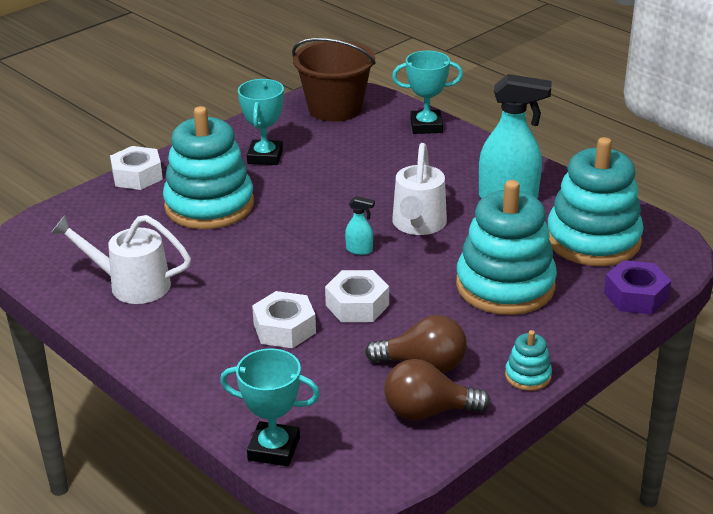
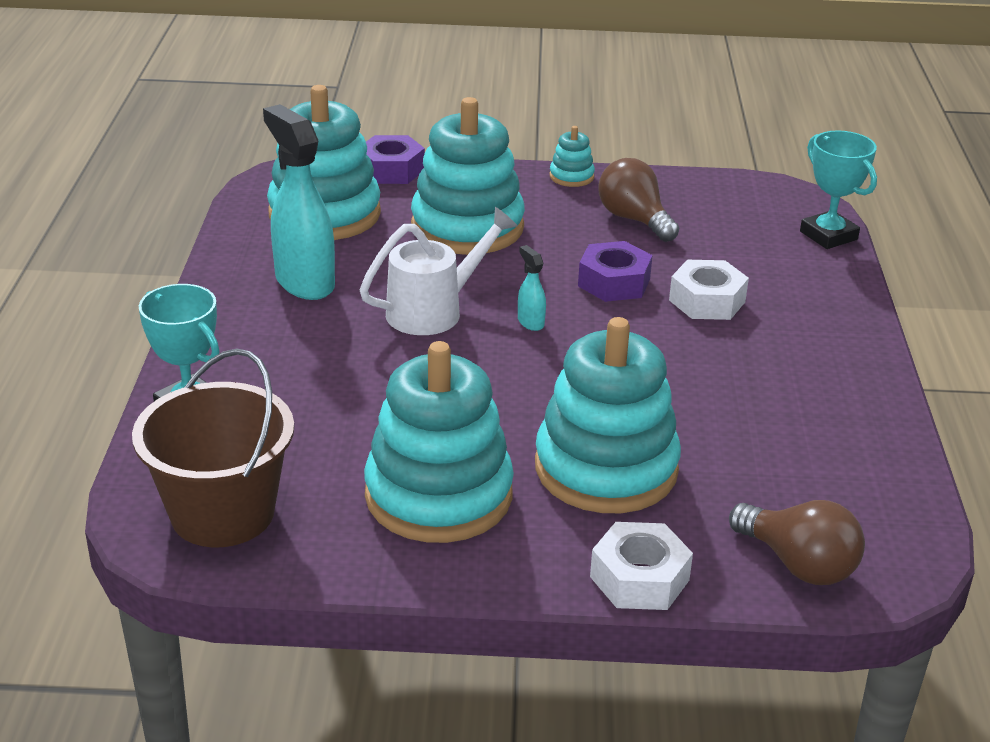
camera: 135 degrees left, 0 degrees up
white watering can [50,215,191,304] -> none
turquoise trophy [238,79,284,165] -> turquoise stacking toy [364,341,514,543]
white nut [325,270,389,322] -> purple nut [578,241,653,302]
brown light bulb [384,359,491,420] -> brown light bulb moved to [729,500,865,585]

